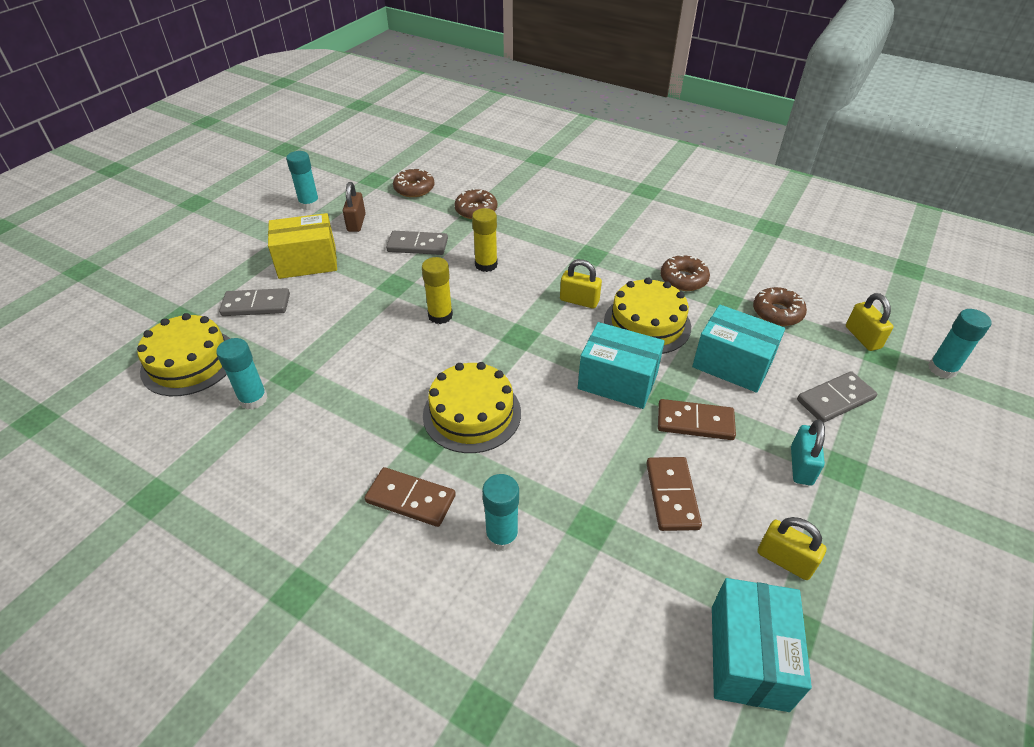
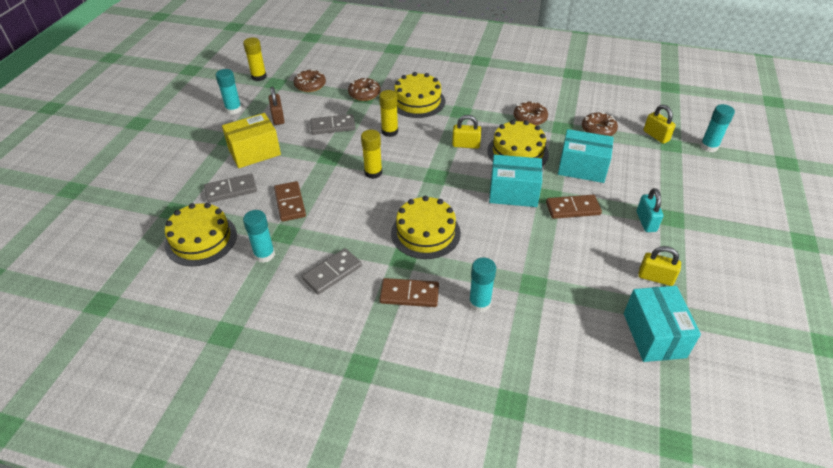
camera: 15 degrees left, 0 degrees up
brown domino [646,457,702,531] -> brown domino moved to [274,181,306,222]
grey domino [797,371,877,423] -> grey domino moved to [302,248,362,295]
none -> yellow glue stick [243,38,267,81]
none -> yellow cake [394,72,445,118]

